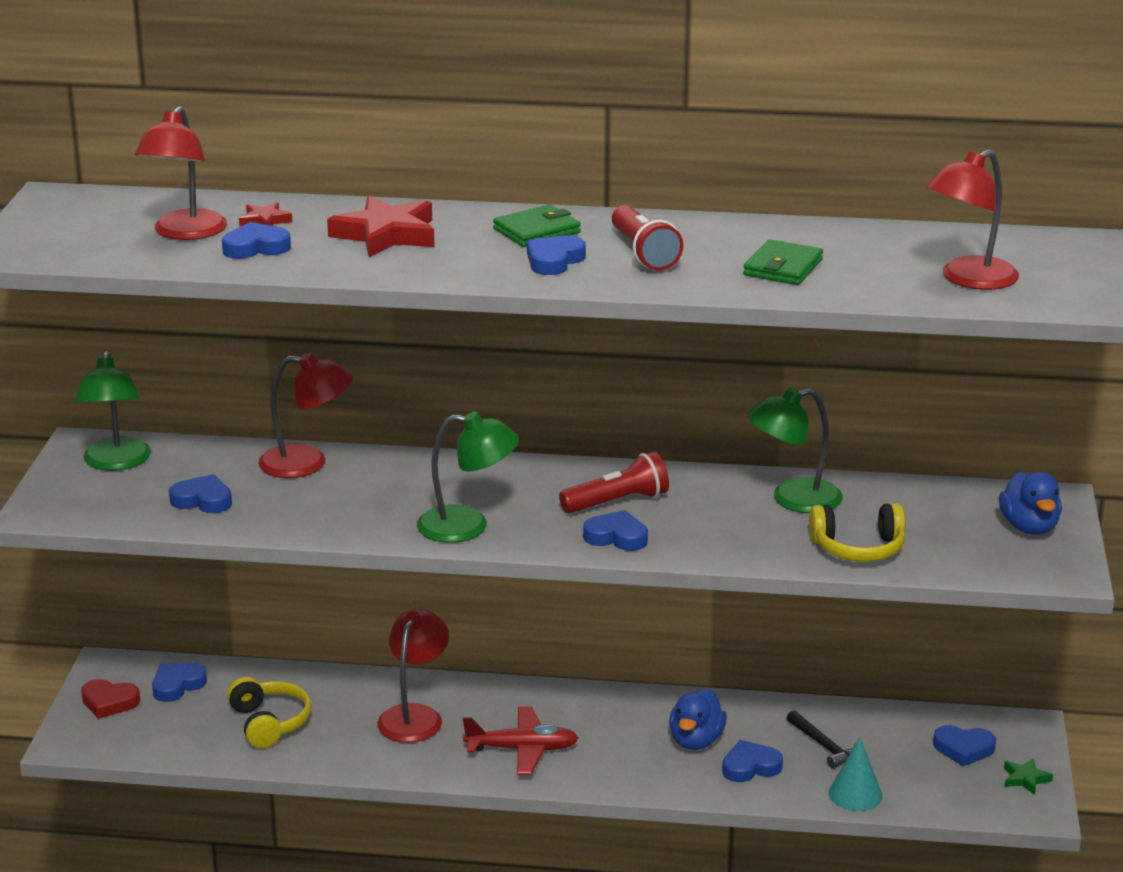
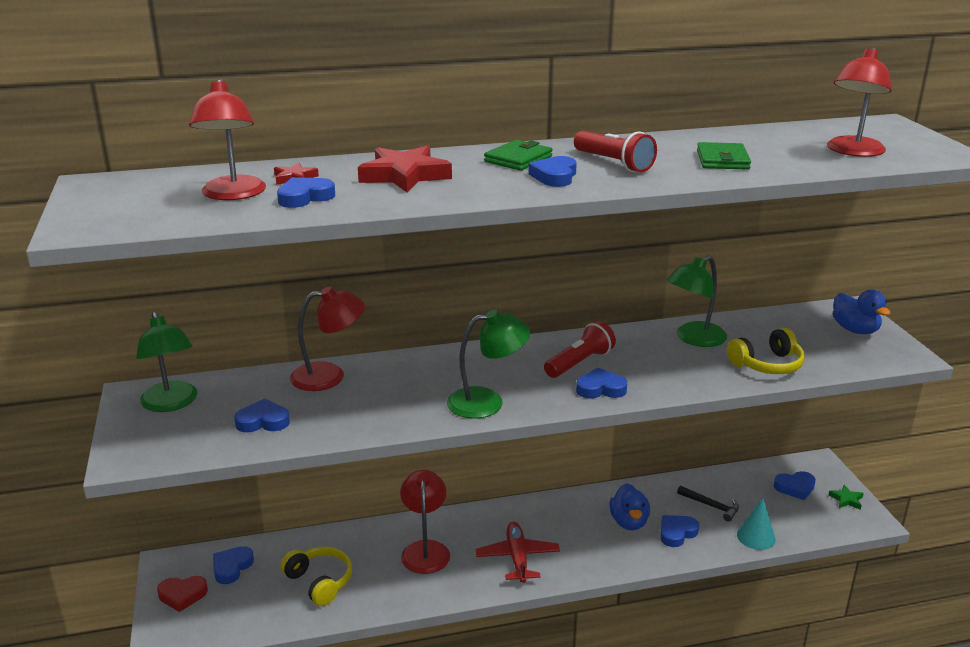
camera: 20 degrees left, 0 degrees up
red plane [463,706,579,775] -> red plane turned 75 degrees counterclockwise [475,522,560,583]

